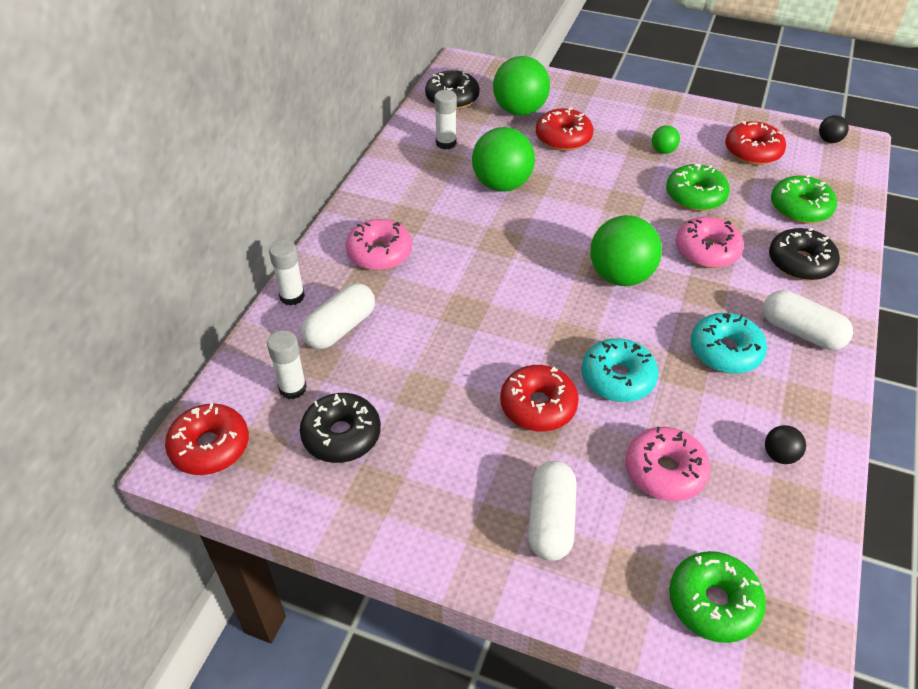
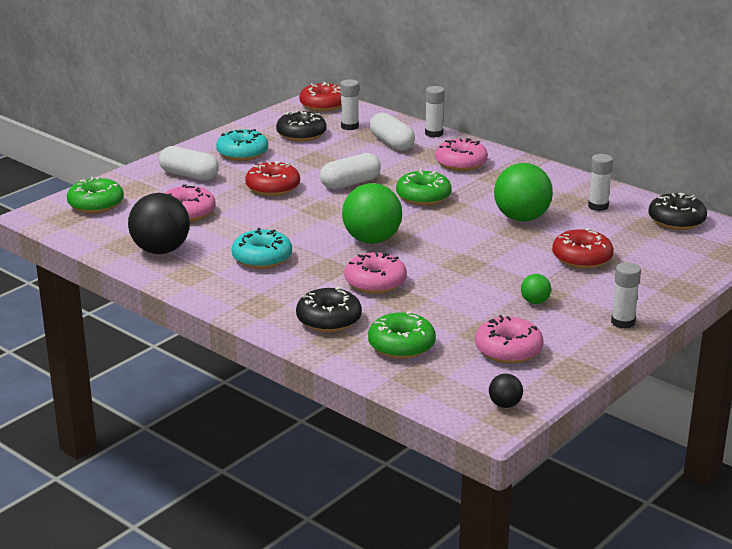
camera: 110 degrees right, 20 degrees down
green ball [493,56,550,116] -> none
turquoise donut [581,338,659,402] -> turquoise donut moved to [216,129,268,161]
green donut [666,164,730,211] -> green donut moved to [396,169,452,206]
red donut [725,121,786,165] -> pink donut [475,315,544,364]
white capsule [763,290,853,350] -> white capsule moved to [320,153,381,190]
black ball [765,425,806,464] -> black ball [128,193,190,254], size x2.15
none -> white glue stick [611,262,641,329]

